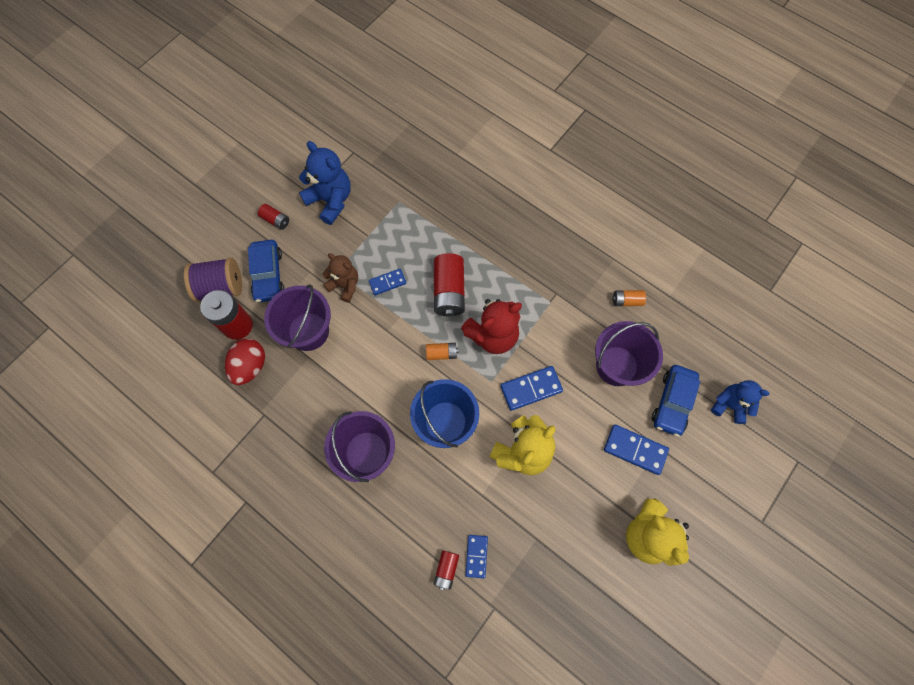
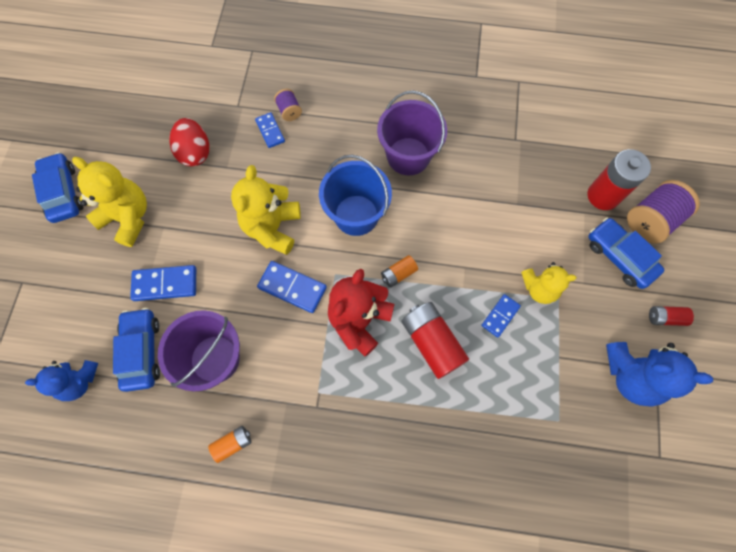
camera: 150 degrees right, 0 degrees up
red egg [225,339,265,385] -> red egg moved to [170,118,209,166]
purple bucket [264,284,331,351] -> none
brown teddy bear [323,253,358,303] -> yellow teddy bear [521,262,577,304]
red battery [434,550,459,590] -> purple spool [274,89,302,121]
blue domino [501,366,563,411] -> blue domino turned 75 degrees clockwise [257,261,327,313]
none -> blue car [32,152,83,223]

